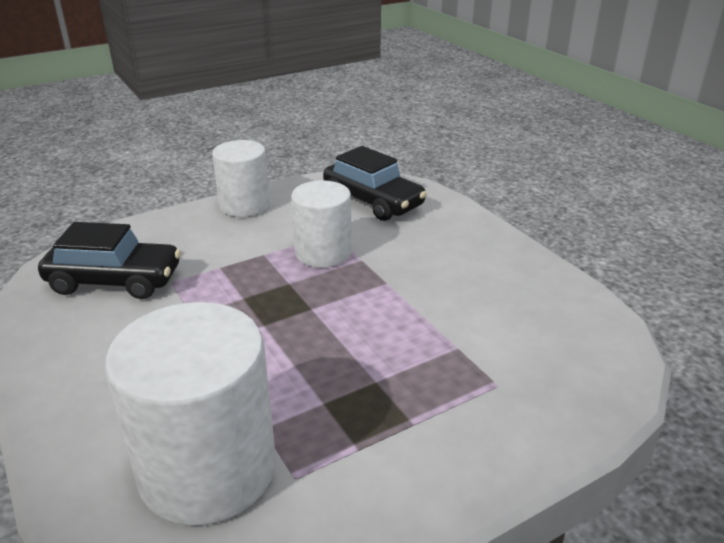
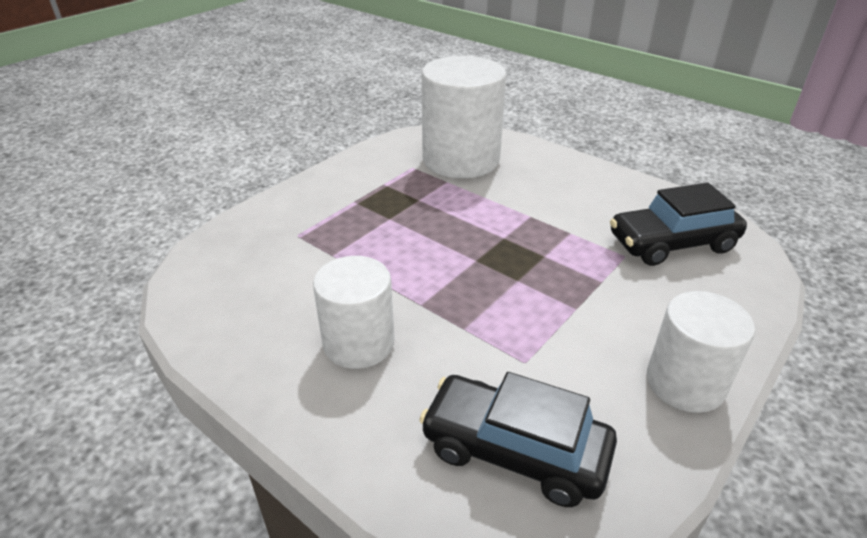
camera: 160 degrees right, 5 degrees up
white cylinder [291,180,352,268] -> white cylinder moved to [313,256,395,369]

